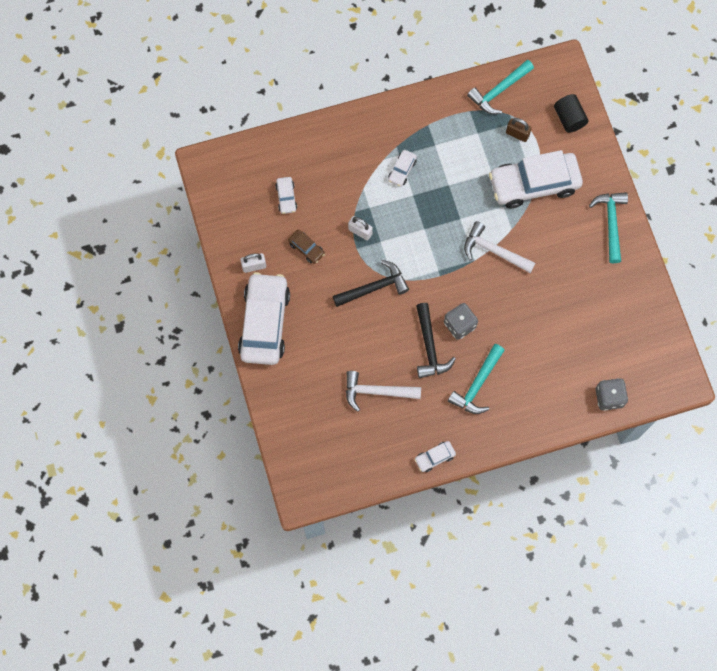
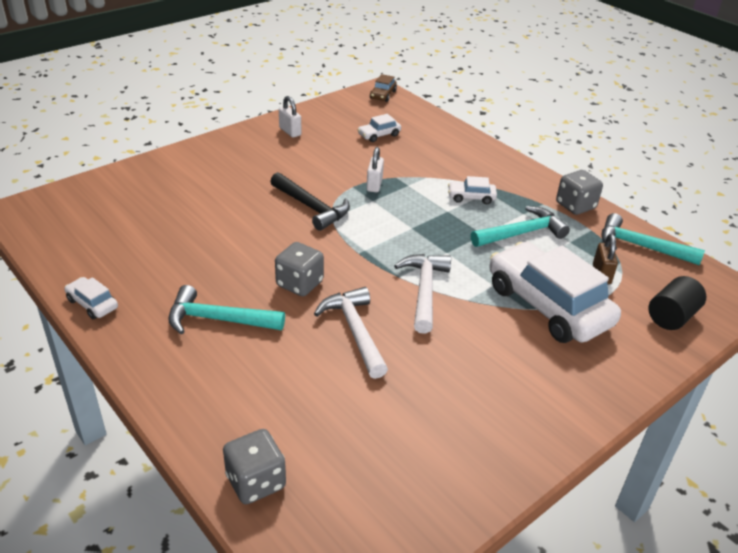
camera: 65 degrees right, 35 degrees down
white car [238,272,290,365] -> none
brown car [288,230,325,264] -> brown car moved to [370,74,397,102]
white hammer [346,371,421,412] -> white hammer moved to [314,287,388,379]
black hammer [416,303,456,378] -> none
turquoise hammer [589,192,628,263] -> turquoise hammer moved to [471,206,570,247]
none -> grey dice [556,170,603,215]

